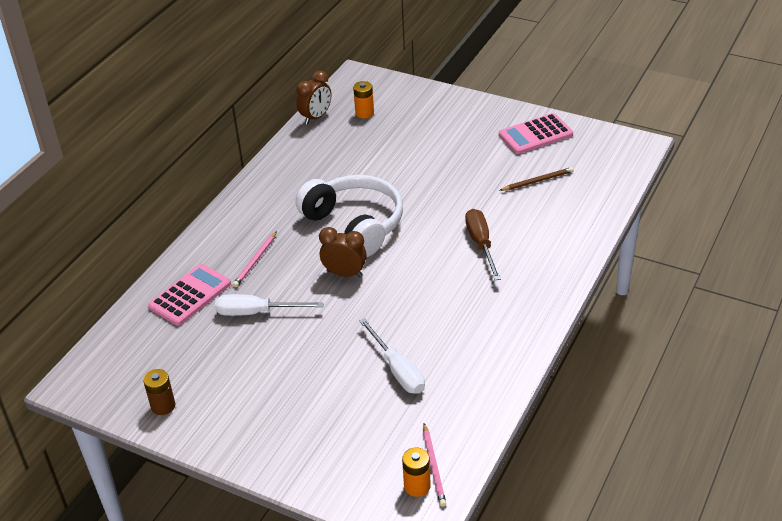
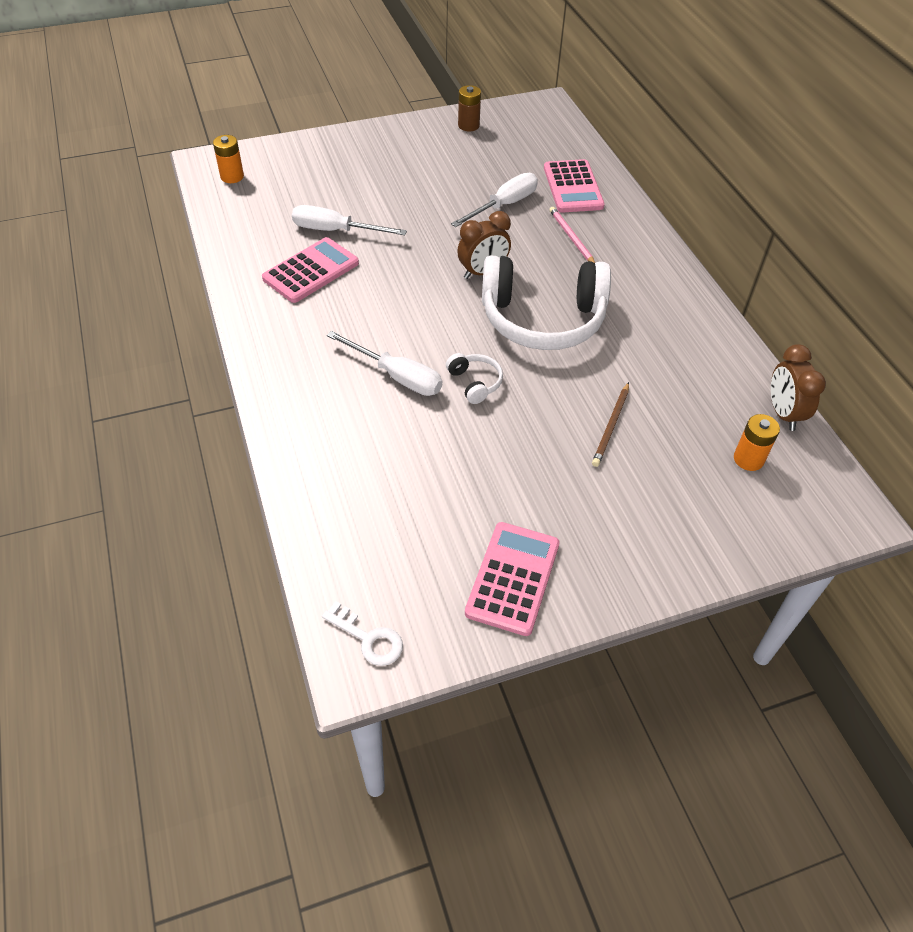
camera: 130 degrees right, 10 degrees up
pink pencil [423,423,446,507] -> none
brown screwdriver [465,209,501,280] -> white screwdriver [327,331,442,396]
brown pencil [499,167,574,191] -> brown pencil moved to [592,382,629,467]
none -> pink calculator [262,237,359,303]
none -> white key [322,601,403,666]
none -> white headphones [446,353,503,404]

